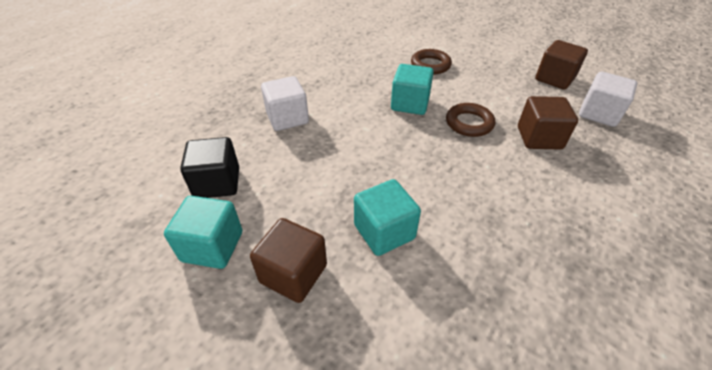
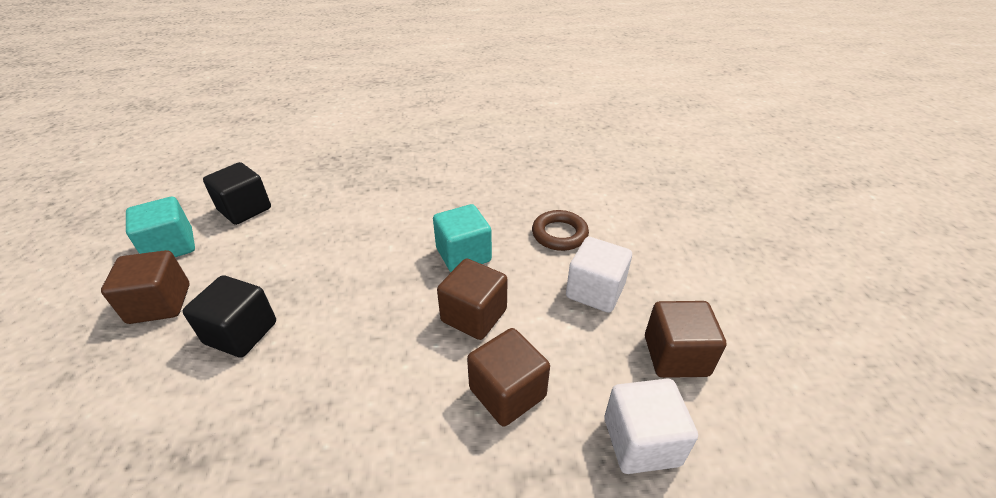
camera: 50 degrees right, 5 degrees down
white cube [261,76,309,131] -> white cube moved to [566,237,632,313]
turquoise cube [354,179,421,256] -> black cube [183,275,276,358]
brown ring [446,103,495,137] -> brown cube [437,259,508,340]

